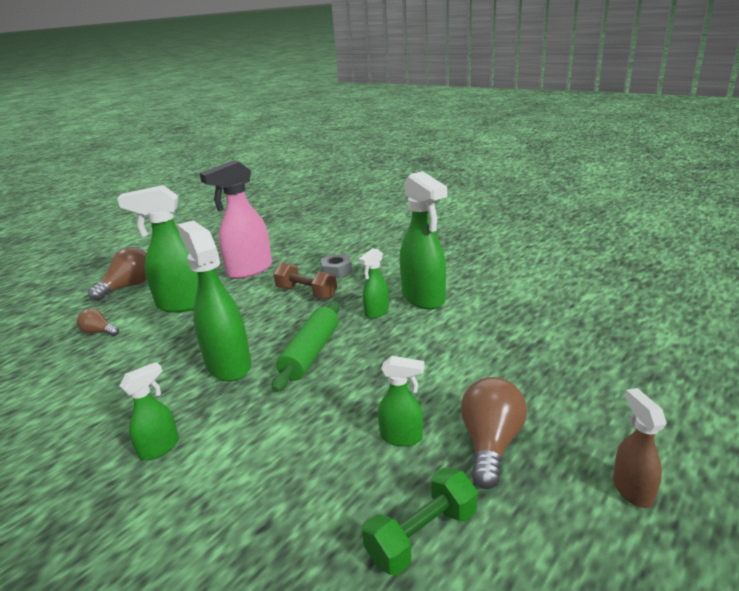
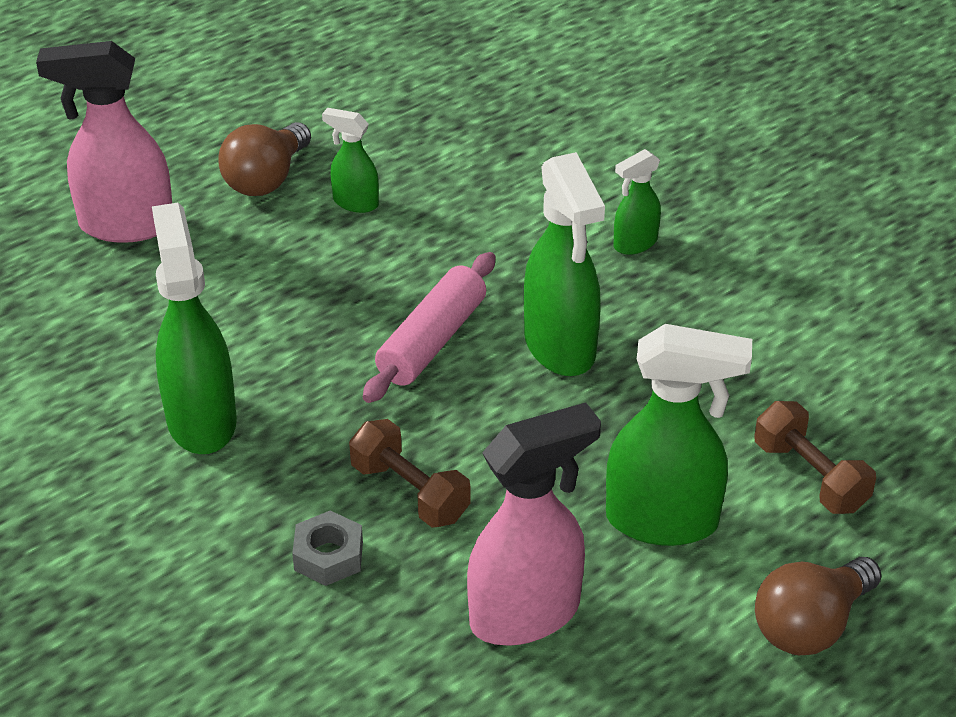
camera: 170 degrees left, 15 degrees up
brown light bulb [77,309,119,336] -> brown dumbbell [754,401,876,514]
green rolling pin [272,301,340,392] -> pink rolling pin [363,252,496,403]
green spray bottle [358,248,389,319] -> none
green dumbbell [362,468,478,576] -> none
brown spray bottle [613,388,667,508] -> none
none -> pink spray bottle [36,41,172,243]

